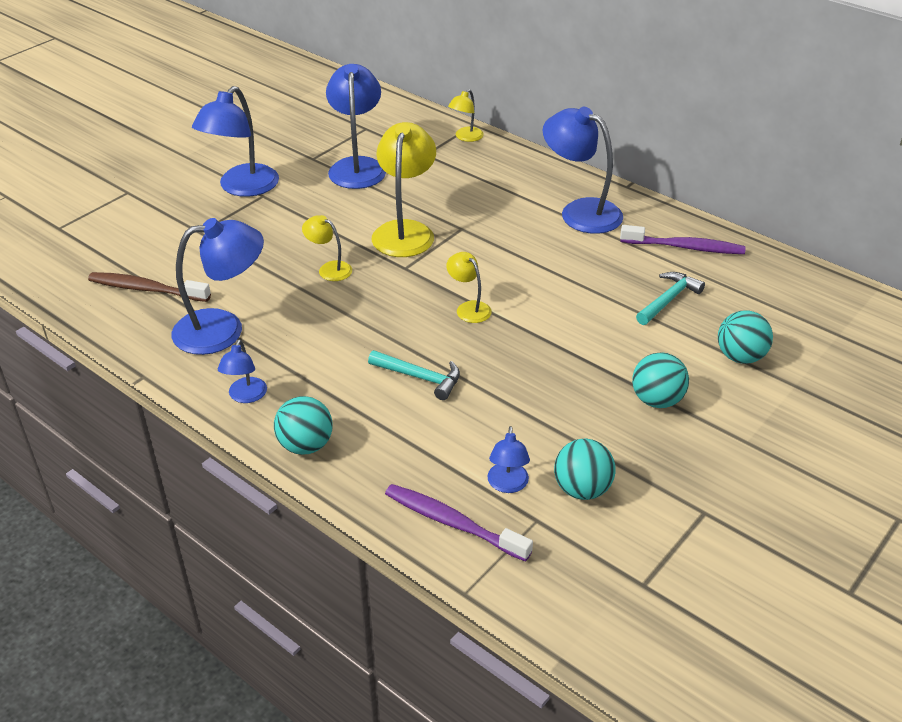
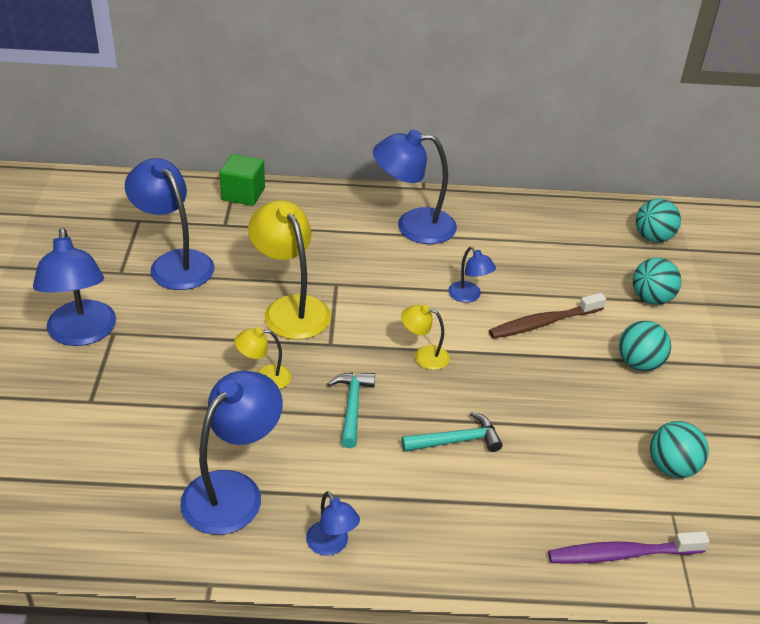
camera: 40 degrees left, 0 degrees up
brown toothbrush [88,272,211,302] -> brown toothbrush moved to [489,293,606,339]
turquoise ball [274,396,333,455] -> turquoise ball moved to [636,199,681,242]
yellow lamp [448,89,484,142] -> green cube [219,154,265,206]
blue lamp [487,426,530,493] -> blue lamp moved to [448,247,496,303]
purple toothbrush [620,225,746,254] -> none
turquoise hammer [636,272,705,325] -> turquoise hammer moved to [327,372,375,448]

